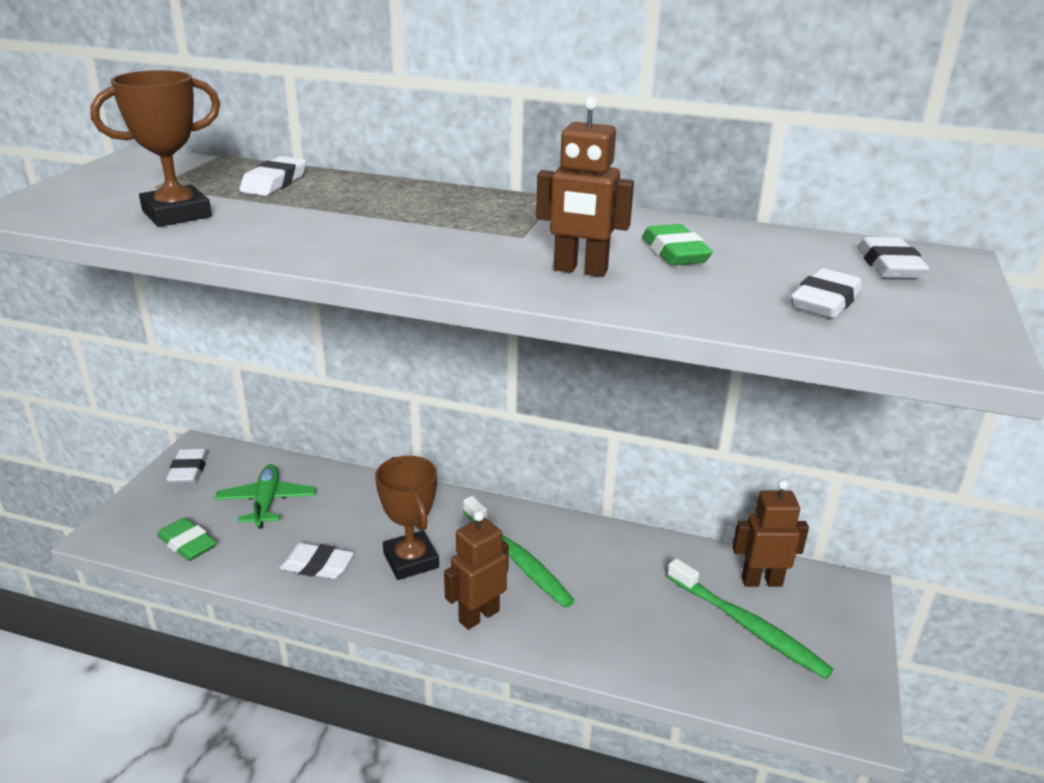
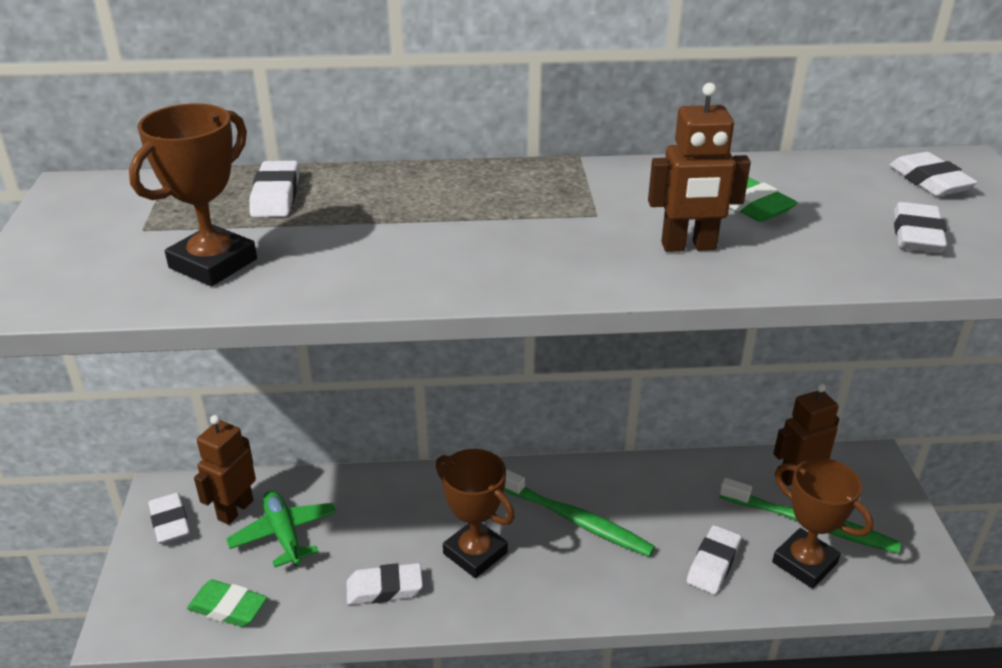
camera: 20 degrees left, 5 degrees up
brown robot [444,511,509,630] -> brown robot moved to [194,415,256,525]
none -> white eraser [687,525,741,594]
none -> brown trophy [772,458,873,589]

